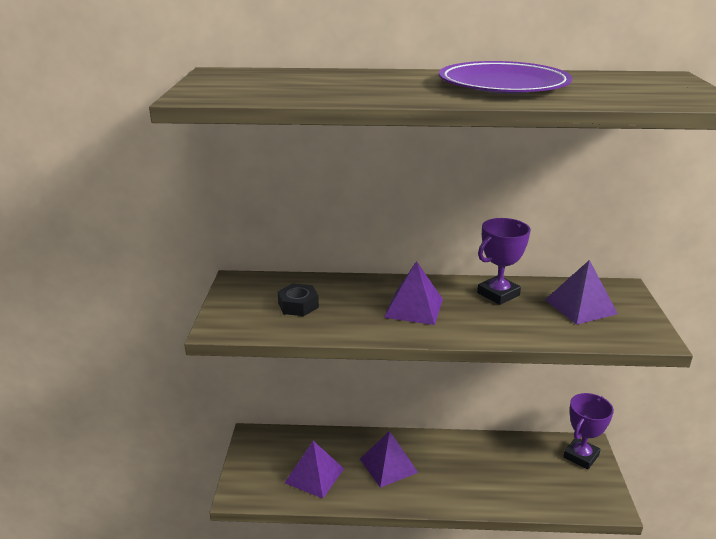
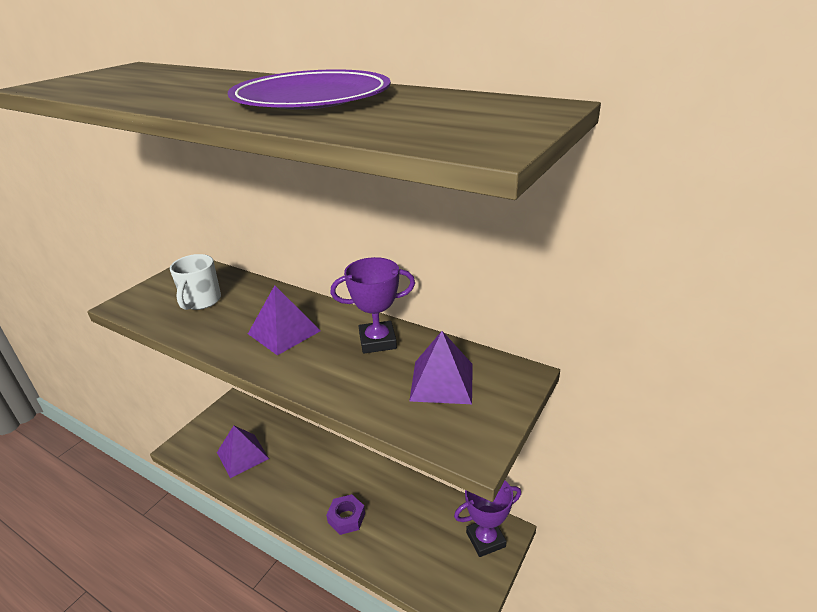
camera: 30 degrees right, 5 degrees up
black nut [278,283,319,316] -> white mug [170,254,221,310]
purple pyramid [360,431,418,488] -> none
none -> purple nut [326,494,365,535]

